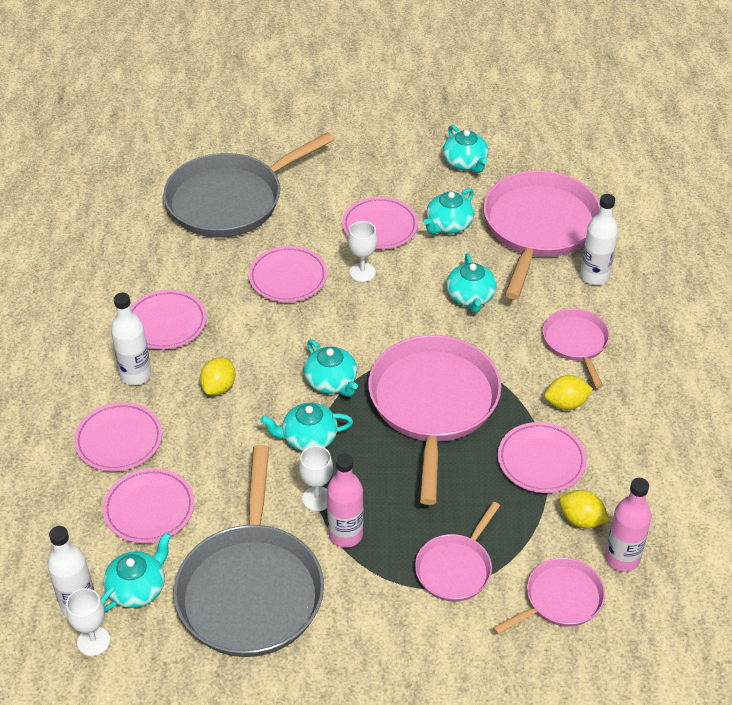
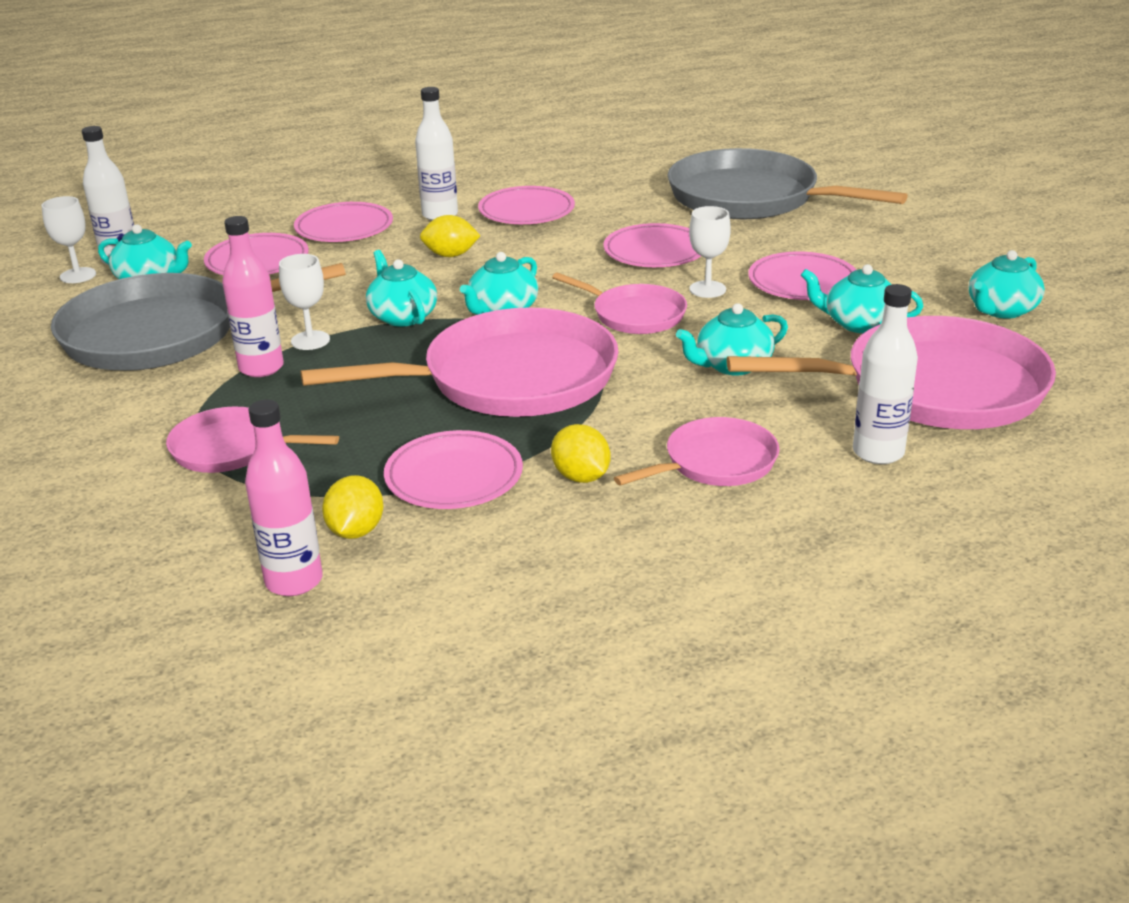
camera: 70 degrees right, 15 degrees down
pink pan [493,558,605,635] -> pink pan moved to [552,273,687,334]

